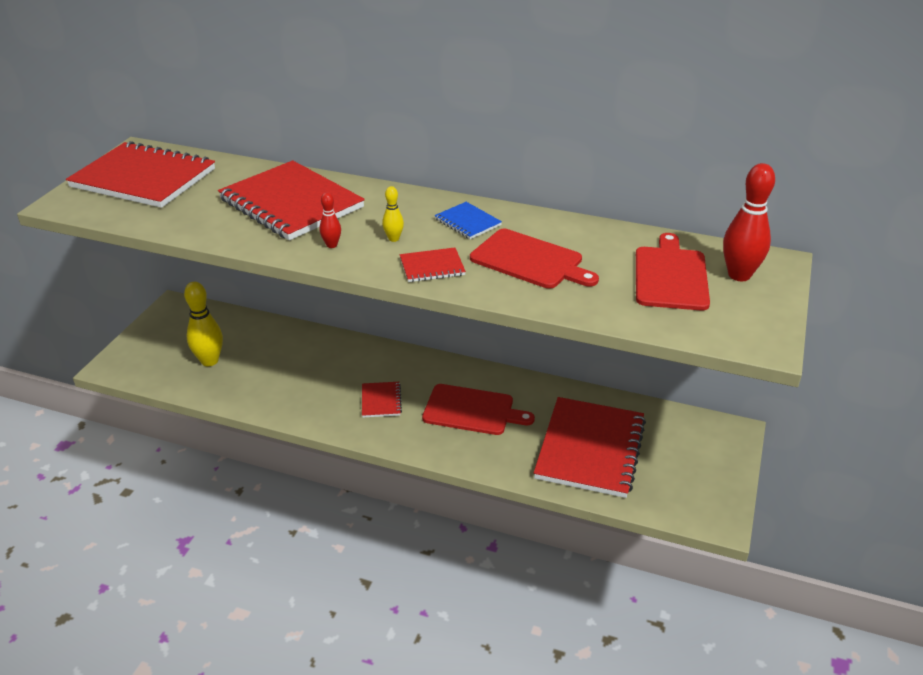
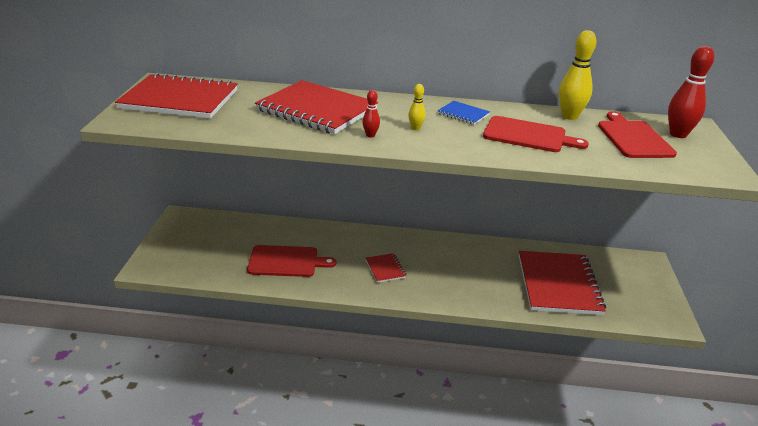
camera: 15 degrees left, 5 degrees down
yellow bowling pin [184,282,223,366] -> yellow bowling pin moved to [559,30,597,120]
red notebook [400,247,466,282] -> none
red cutting board [422,384,535,435] -> red cutting board moved to [247,245,336,277]

